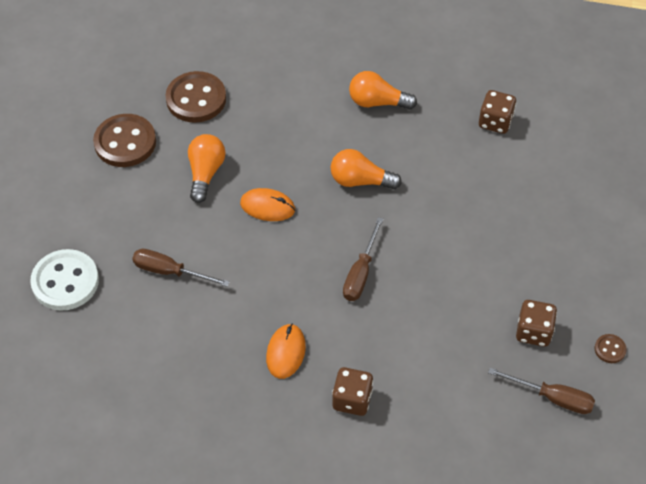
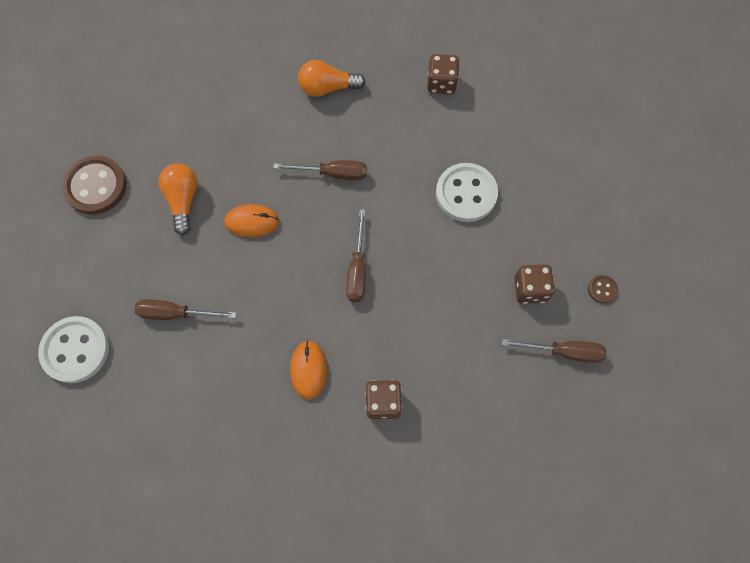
camera: 15 degrees left, 15 degrees up
brown button [166,71,226,123] -> none
orange light bulb [331,149,402,189] -> brown screwdriver [273,160,367,180]
none -> white button [436,163,498,222]

